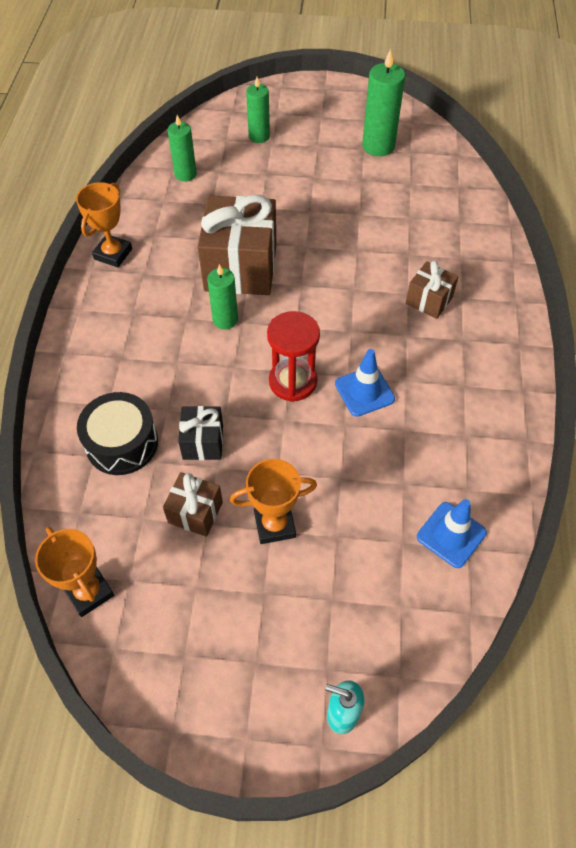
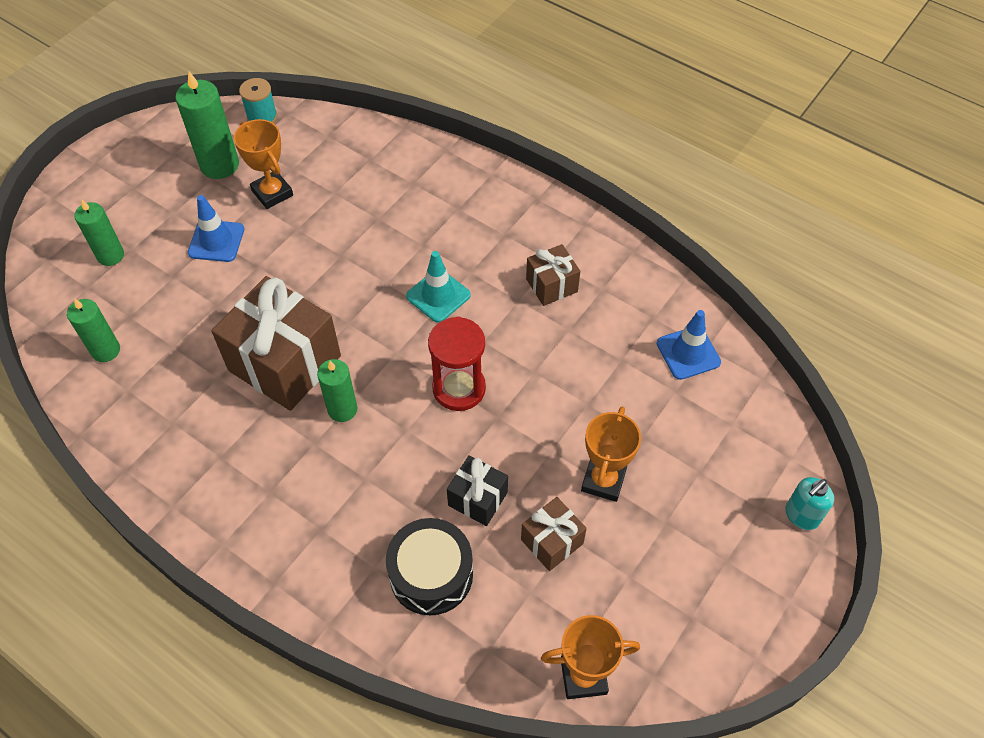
camera: 60 degrees left, 0 degrees up
orange trophy [76,182,132,268] -> orange trophy moved to [234,119,293,209]
blue traffic cone [335,349,395,417] -> blue traffic cone moved to [188,195,244,262]
brown gift [406,261,459,319] -> brown gift moved to [526,244,580,306]
none -> turquoise spool [239,78,277,123]
none -> turquoise traffic cone [406,251,471,323]

